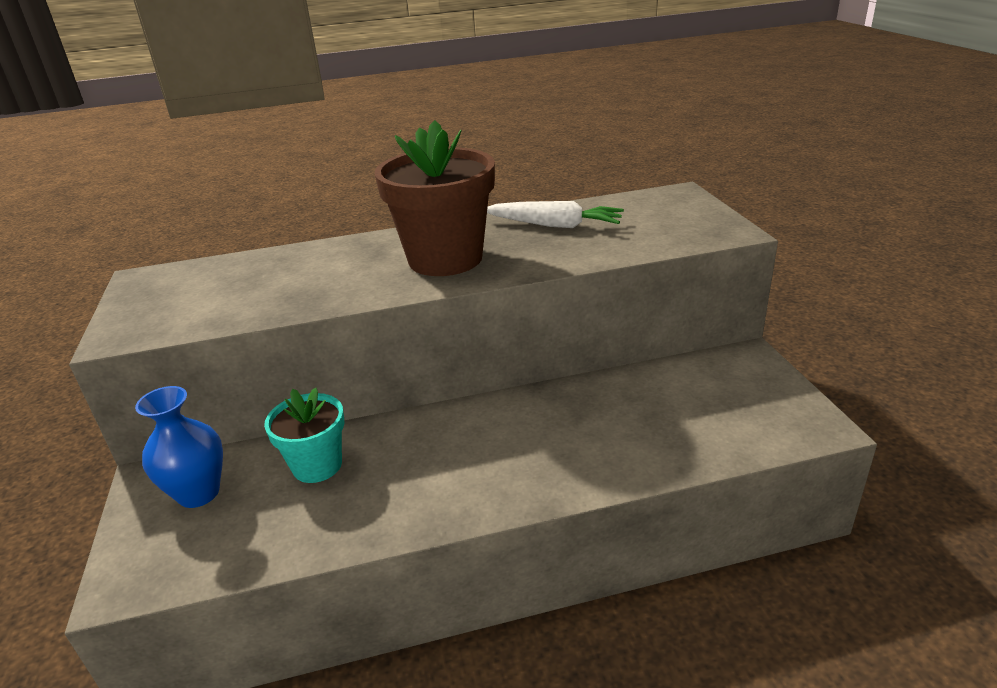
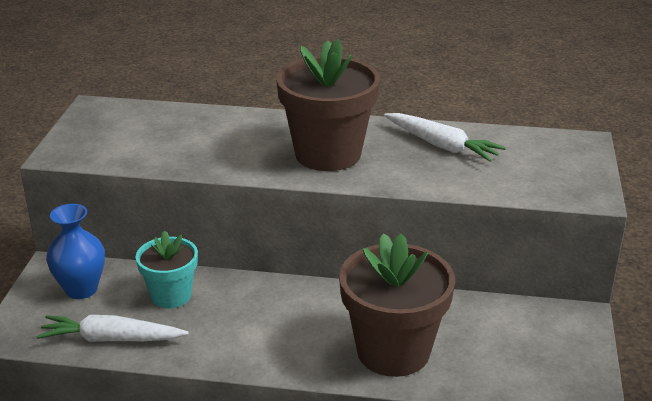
camera: 20 degrees right, 0 degrees up
none -> white carrot [36,315,188,342]
none -> brown flower pot [339,233,455,377]

